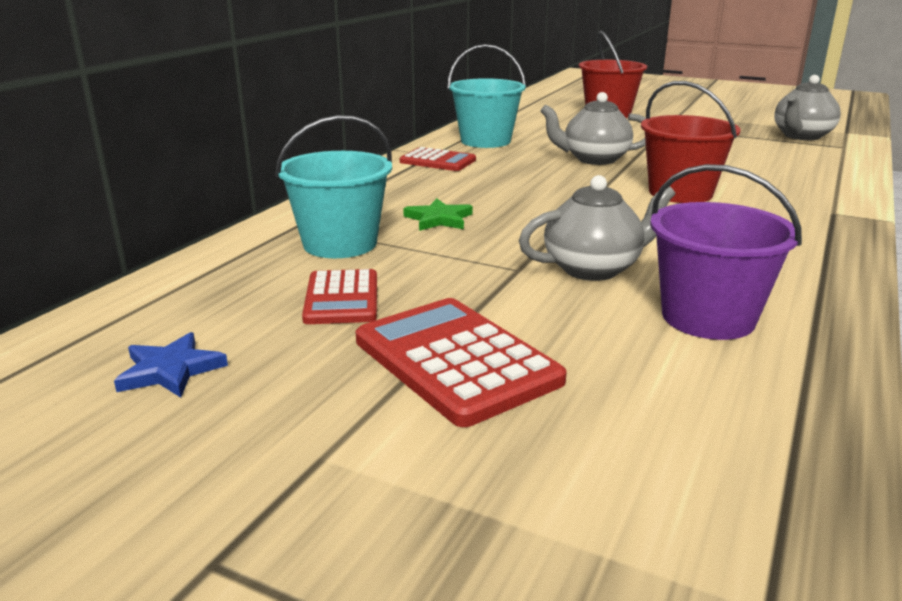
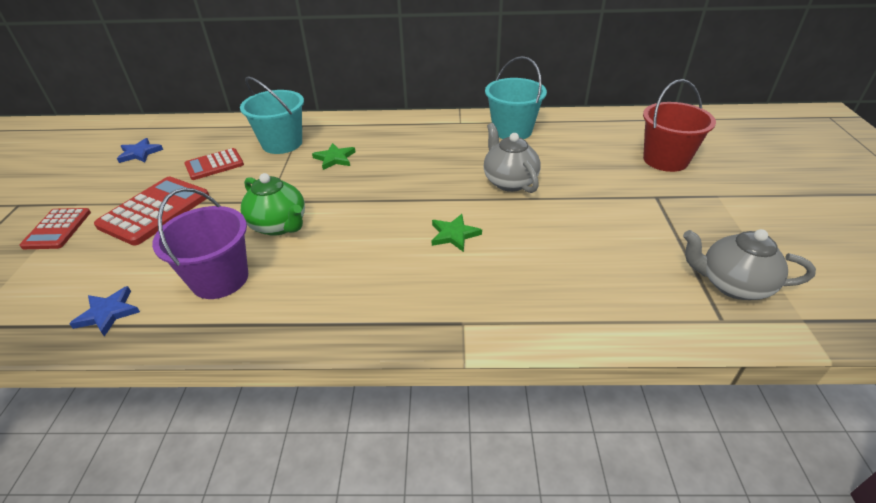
camera: 65 degrees right, 15 degrees up
red calculator [400,147,476,171] -> red calculator moved to [20,208,91,249]
grey teapot [519,175,676,281] -> green teapot [241,173,305,236]
red bucket [641,81,741,203] -> green star [432,214,482,252]
none -> blue star [69,286,140,336]

